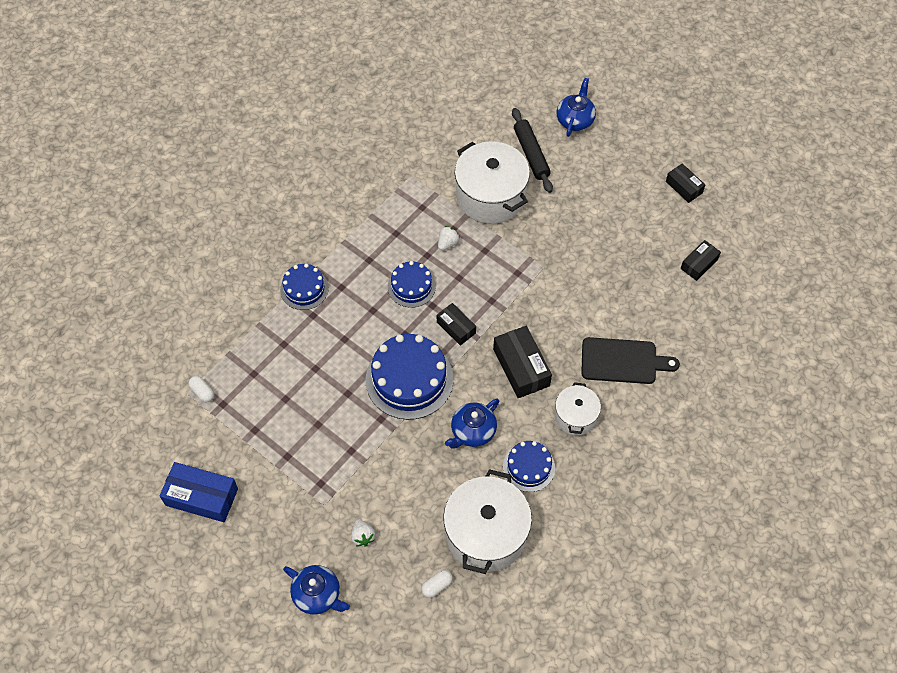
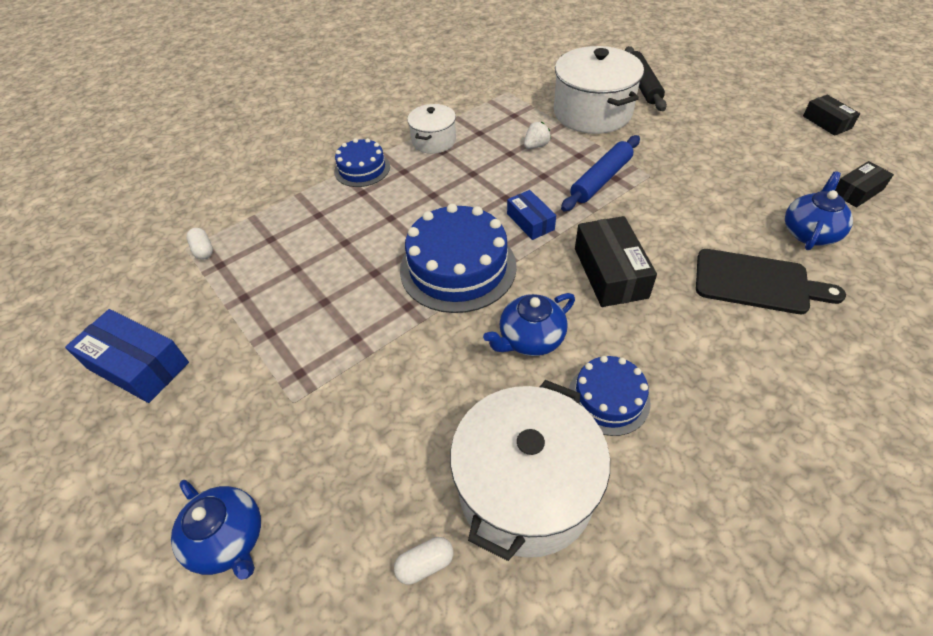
camera: 15 degrees right, 10 degrees down
white strawberry [351,519,375,546] -> none
blue cake [388,261,436,308] -> none
black box [437,303,476,346] -> blue box [507,190,556,240]
white pot [555,382,601,435] -> white pot moved to [407,104,456,154]
blue teapot [556,78,596,137] -> blue teapot moved to [785,171,853,250]
none -> blue rolling pin [561,135,640,212]

